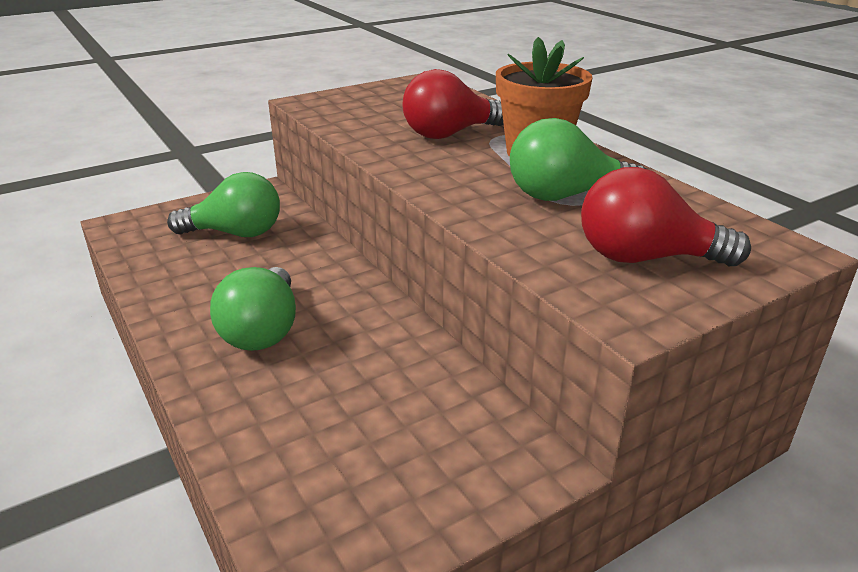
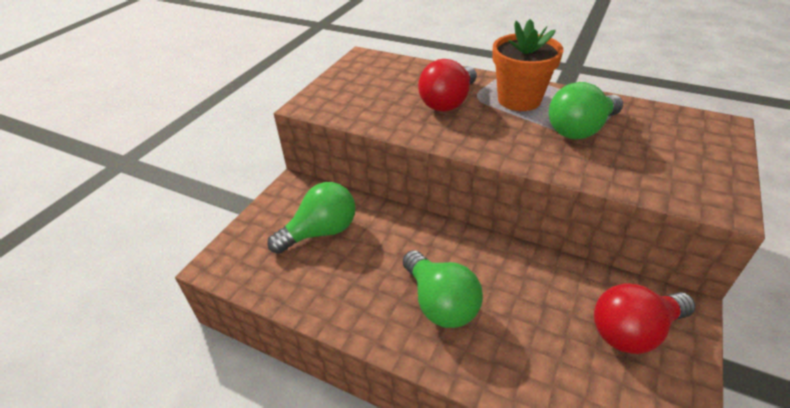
camera: 30 degrees left, 10 degrees up
red light bulb [581,167,751,266] -> red light bulb moved to [594,283,695,354]

